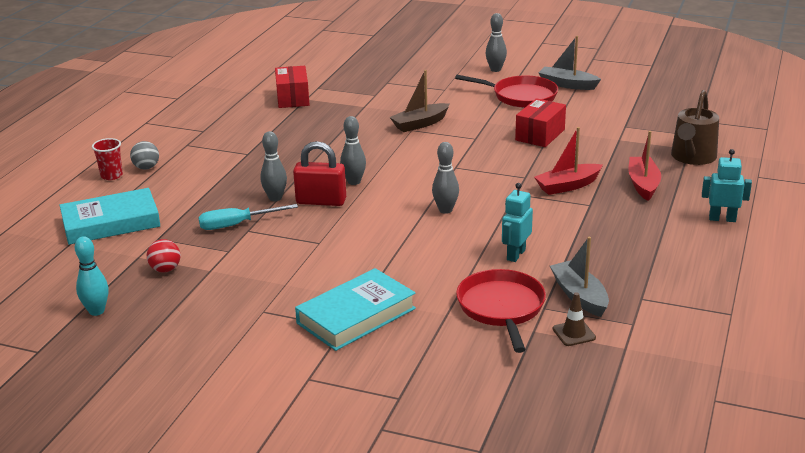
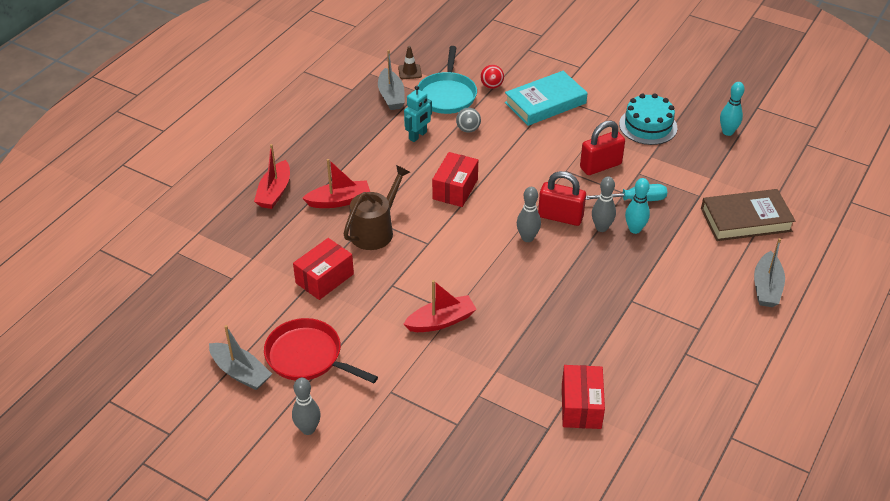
camera: 170 degrees left, 15 degrees up
turquoise book [60,188,160,245] -> brown book [701,189,795,241]
red cup [92,138,123,180] -> grey boat [754,238,785,307]
grey ball [130,141,159,170] -> grey ball moved to [456,108,481,133]
red ball [147,239,181,272] -> red ball moved to [480,65,504,89]
brown boat [390,70,449,132] -> red boat [403,280,477,332]
grey bowling pin [432,142,459,214] -> red box [432,152,478,207]
red pan [456,269,546,353] -> turquoise pan [418,46,477,114]
brown watering can [671,90,719,165] -> brown watering can moved to [344,165,410,250]
turquoise robot [702,149,752,222] -> none
none -> red padlock [580,120,625,175]
none -> turquoise cake [619,93,677,145]
none -> turquoise bowling pin [625,178,650,234]

